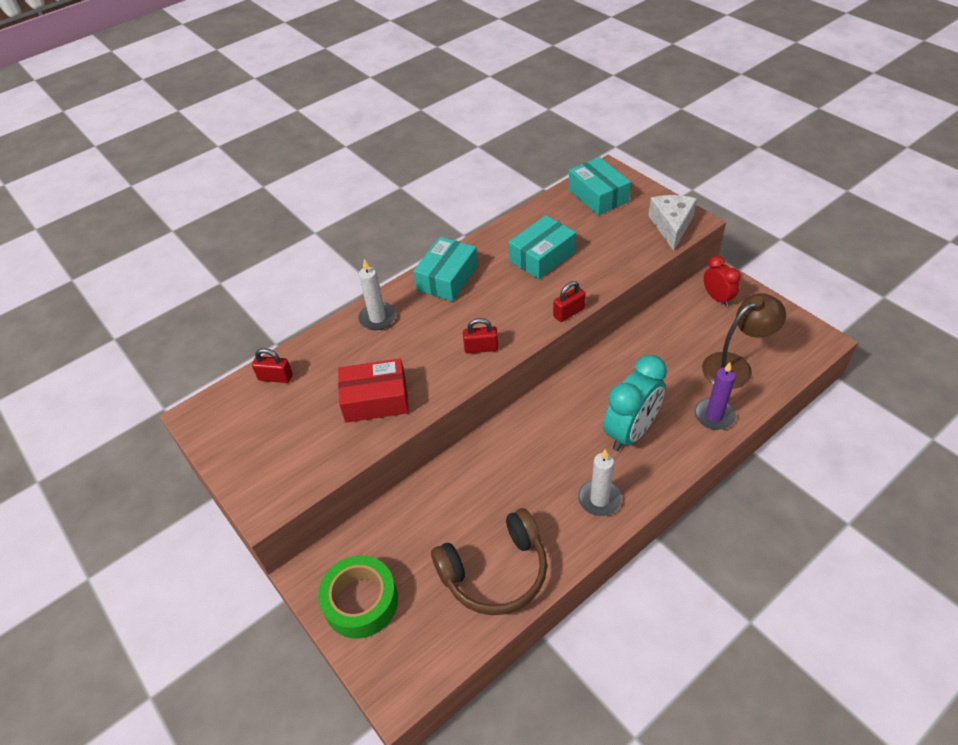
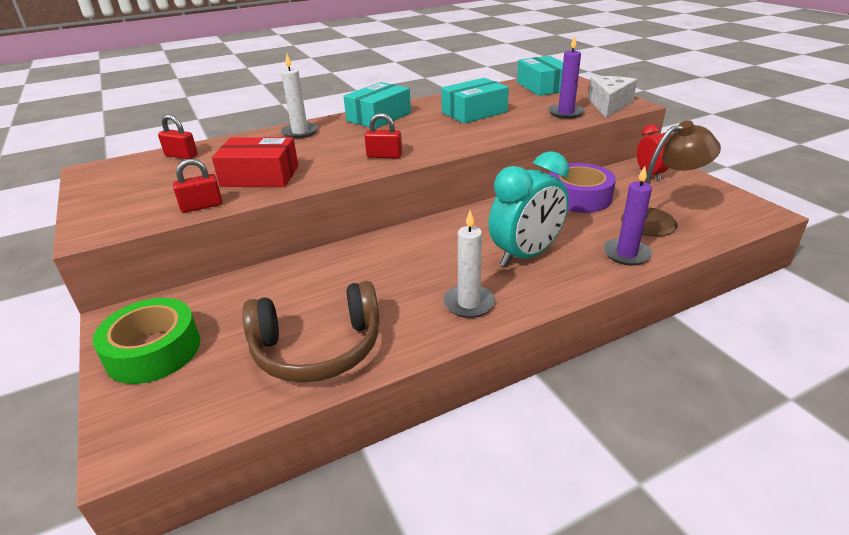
camera: 10 degrees right, 15 degrees down
red padlock [553,281,586,322] -> red padlock moved to [173,159,223,213]
none -> purple candle [548,35,585,119]
none -> purple tape [550,163,616,213]

